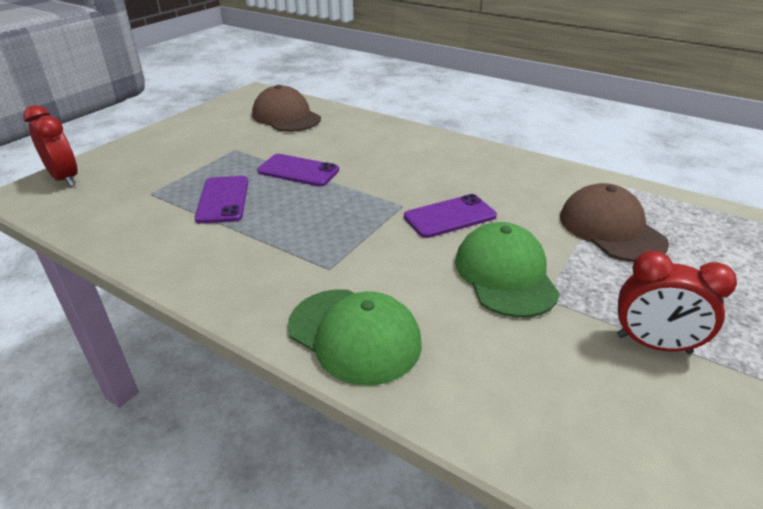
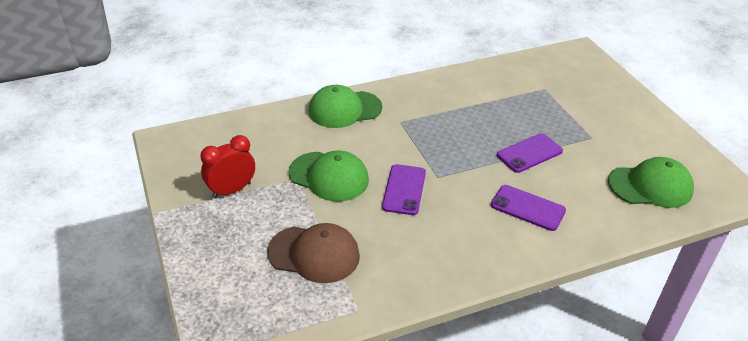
camera: 125 degrees right, 5 degrees up
red clock [23,105,78,187] -> none
purple phone [195,176,248,224] -> purple phone moved to [491,185,566,231]
brown cap [252,85,321,132] -> green cap [608,157,694,208]

